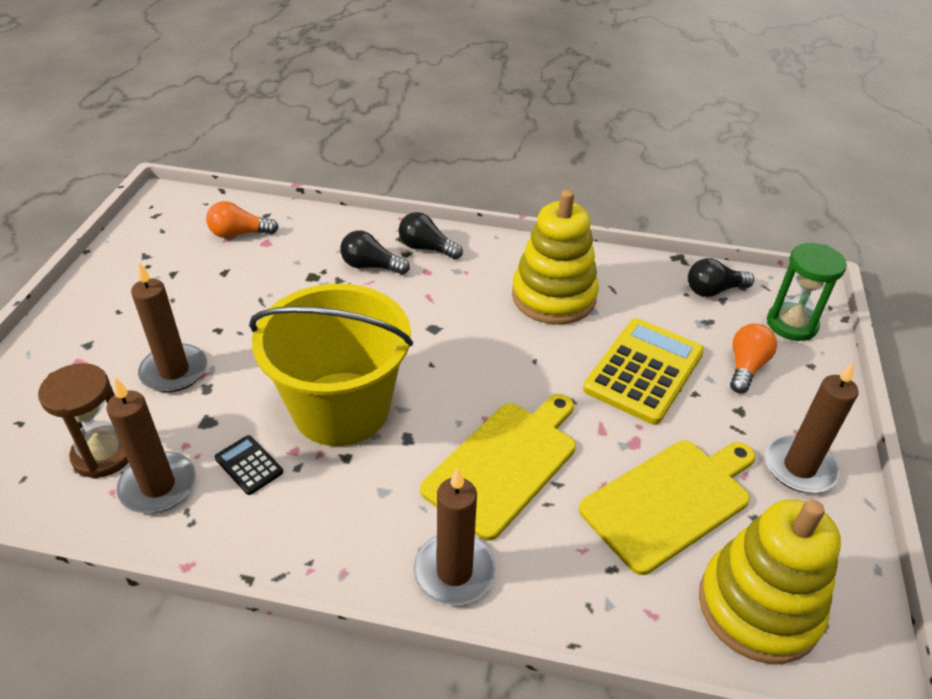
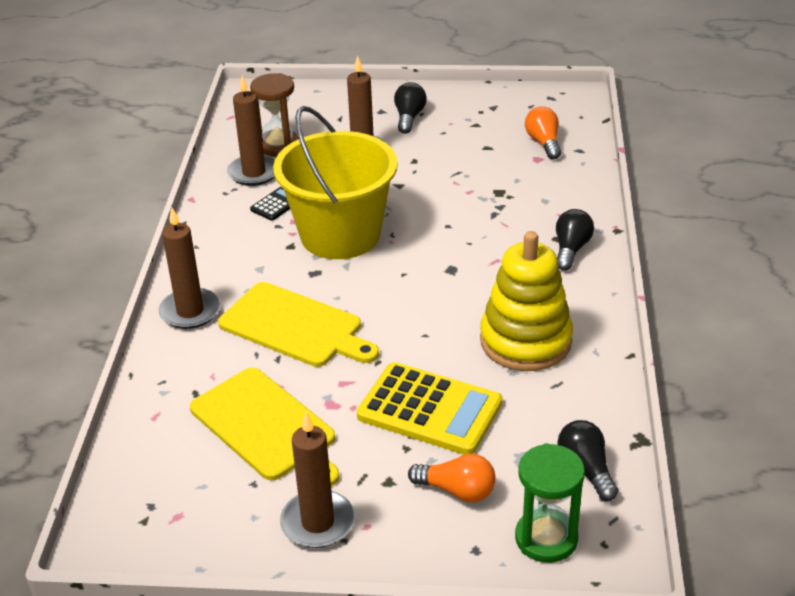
camera: 85 degrees right, 5 degrees down
black light bulb [340,230,410,275] -> black light bulb moved to [394,82,427,134]
yellow stacking toy [699,499,841,664] -> none

